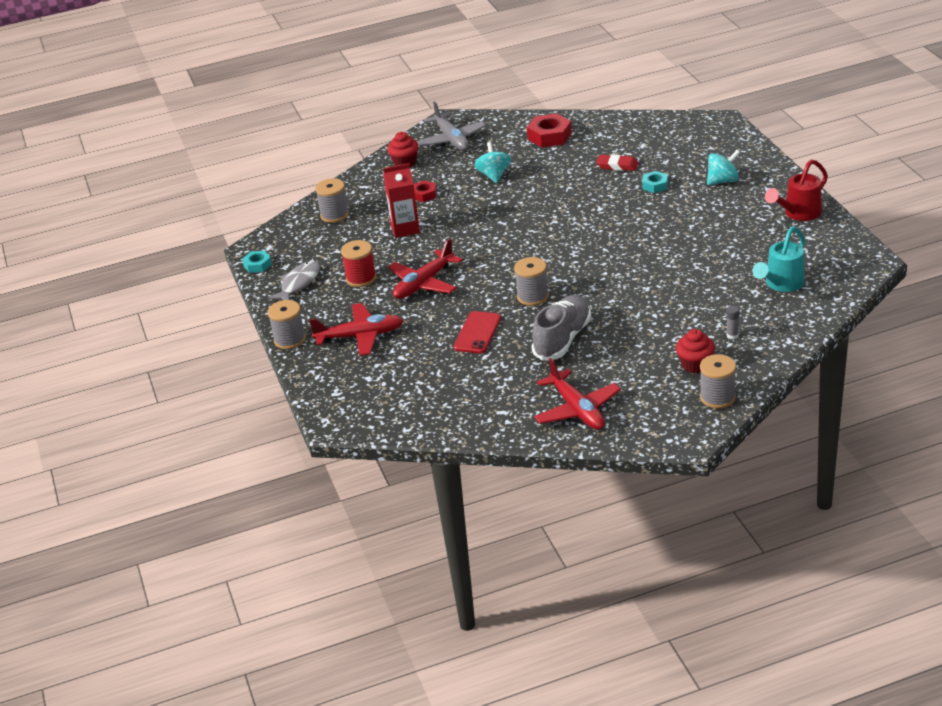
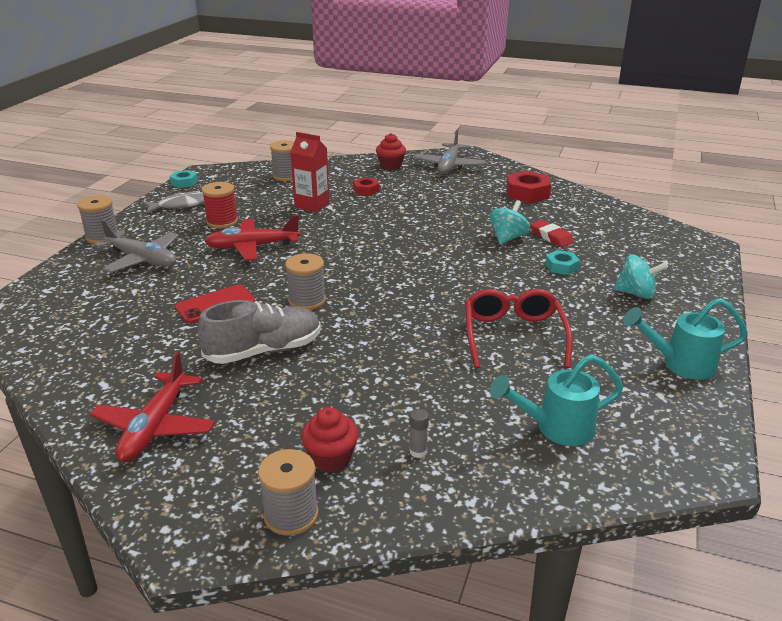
camera: 35 degrees right, 5 degrees down
red plane [309,303,403,356] -> grey plane [94,220,179,273]
turquoise spinning top [474,142,511,183] -> turquoise spinning top moved to [490,200,530,245]
red watering can [765,159,828,221] -> turquoise watering can [623,298,748,380]
none -> red glasses [465,289,573,368]

